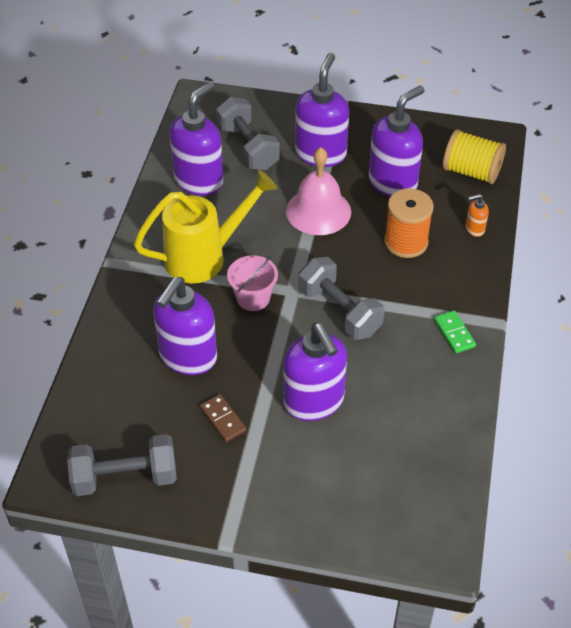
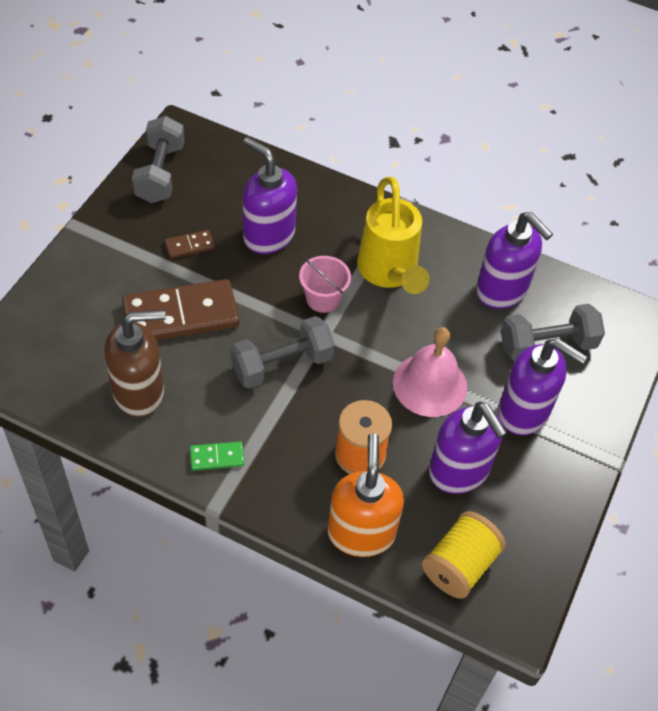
camera: 100 degrees right, 5 degrees up
purple soap dispenser [283,323,347,421] -> brown domino [122,279,240,340]
orange soap dispenser [465,194,489,237] -> orange soap dispenser [327,433,404,557], size x2.32
none -> brown soap dispenser [104,310,166,417]

